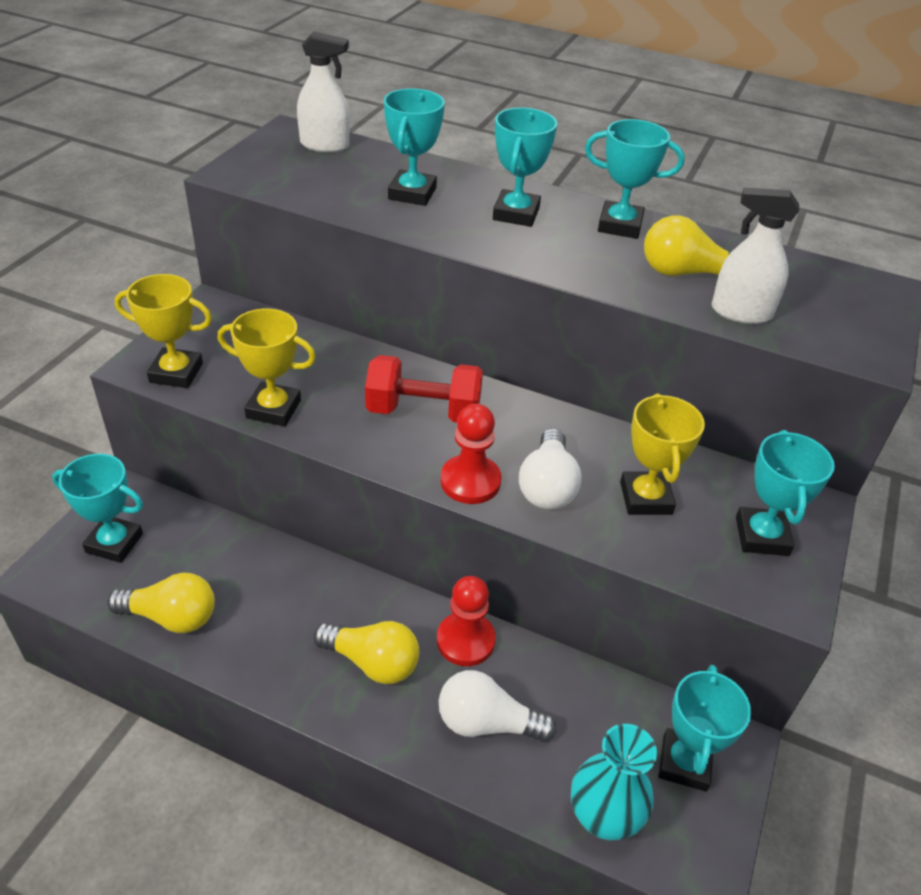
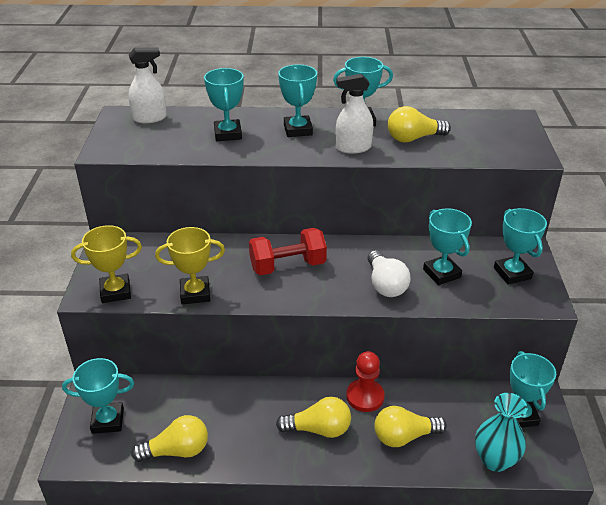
camera: 20 degrees left, 5 degrees down
white light bulb [439,670,556,742] -> yellow light bulb [374,406,447,447]
red pawn [441,404,501,504] -> none
yellow trophy [620,393,705,515] -> turquoise trophy [423,208,472,285]
white spray bottle [712,187,799,324] -> white spray bottle moved to [336,74,373,154]

